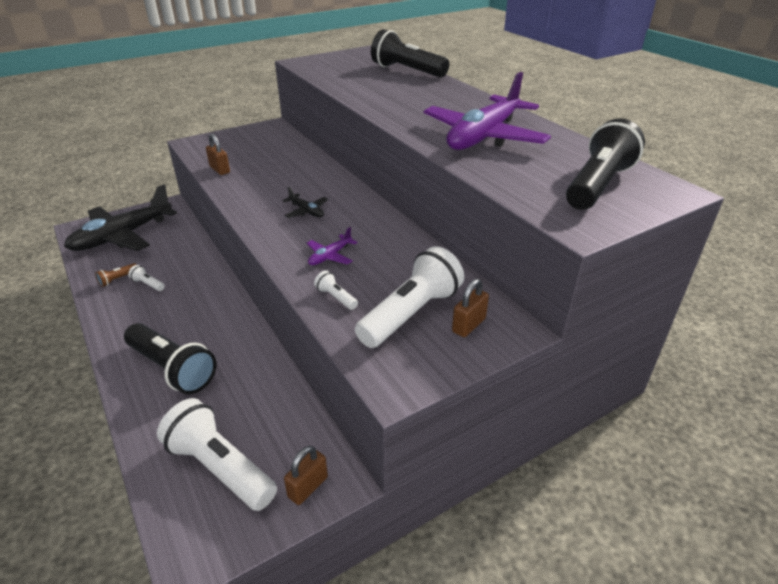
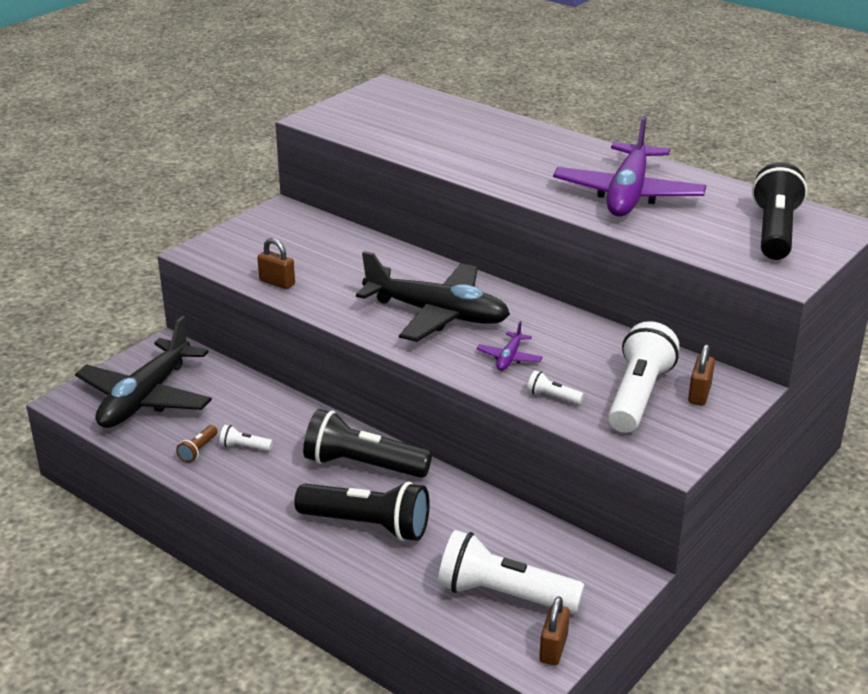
camera: 20 degrees left, 5 degrees down
black plane [282,187,328,218] -> black plane [356,251,510,342], size x2.42
brown padlock [284,446,328,505] -> brown padlock moved to [539,596,570,665]
black flashlight [371,29,449,77] -> black flashlight moved to [303,409,432,478]

